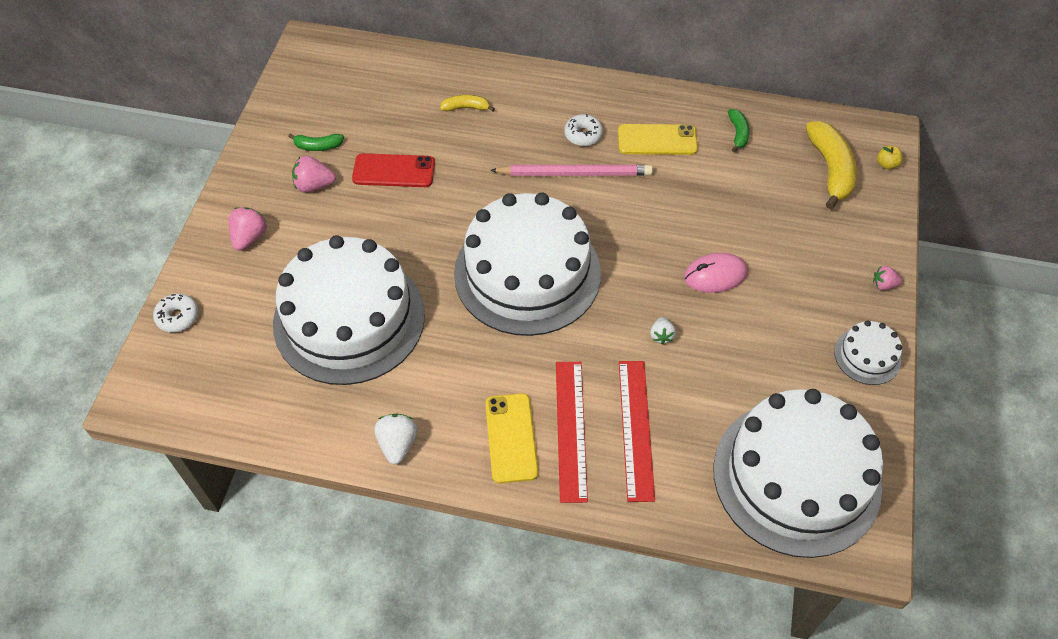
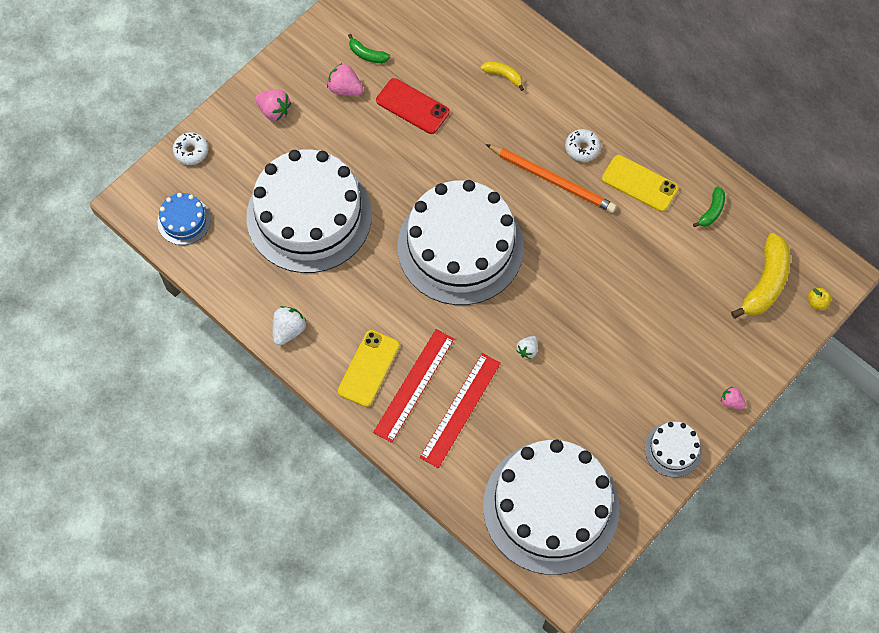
camera: 30 degrees right, 10 degrees up
pink strawberry [229,207,267,251] -> pink strawberry turned 75 degrees clockwise [255,89,291,121]
pink pencil [490,165,653,176] -> orange pencil [486,144,616,213]
pink mouse [684,253,748,293] -> none
none -> blue cake [157,193,211,245]

